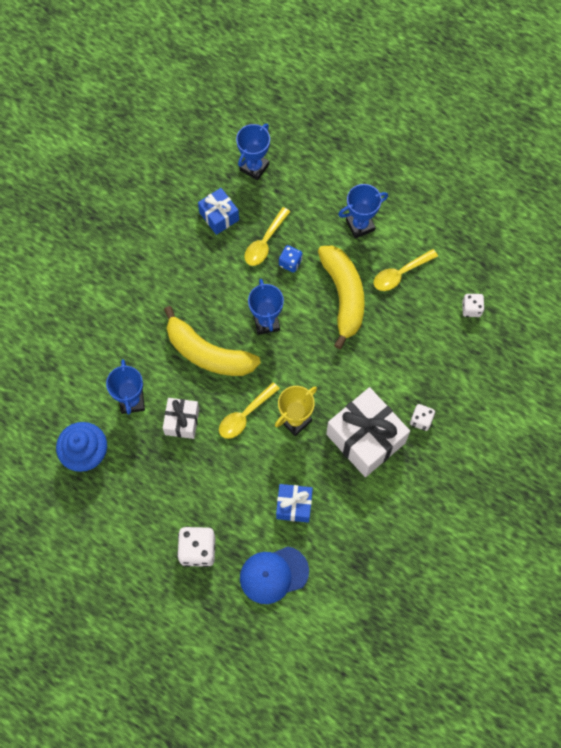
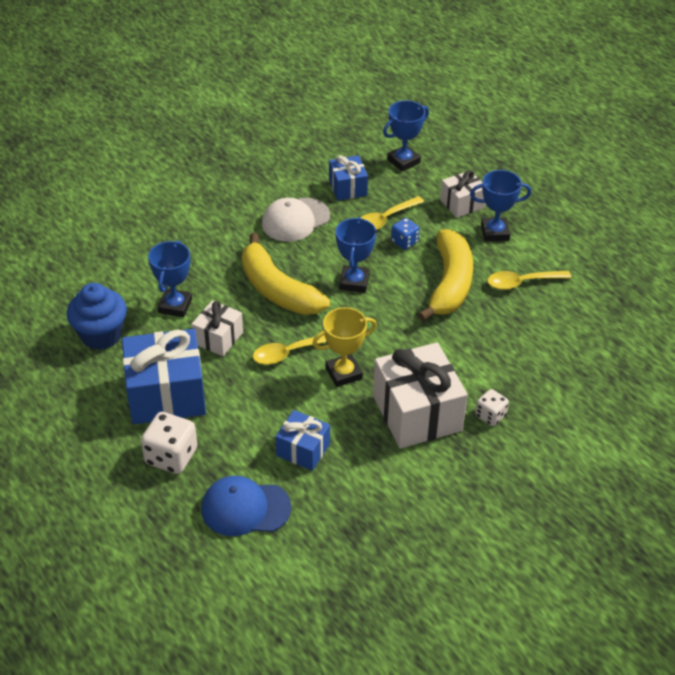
camera: 20 degrees right, 25 degrees down
white dice [462,294,485,317] -> none
none -> blue gift [122,329,206,424]
none -> white cap [262,198,330,242]
none -> white gift [440,170,486,218]

